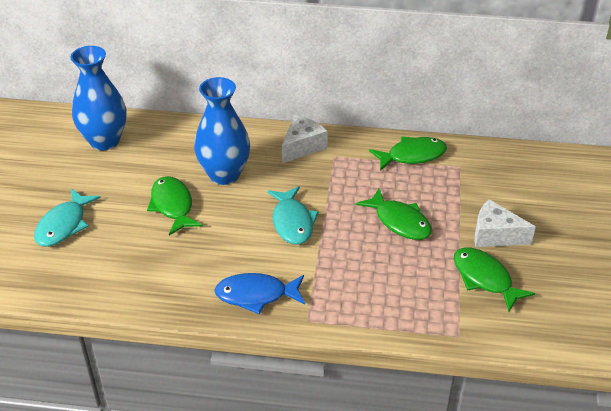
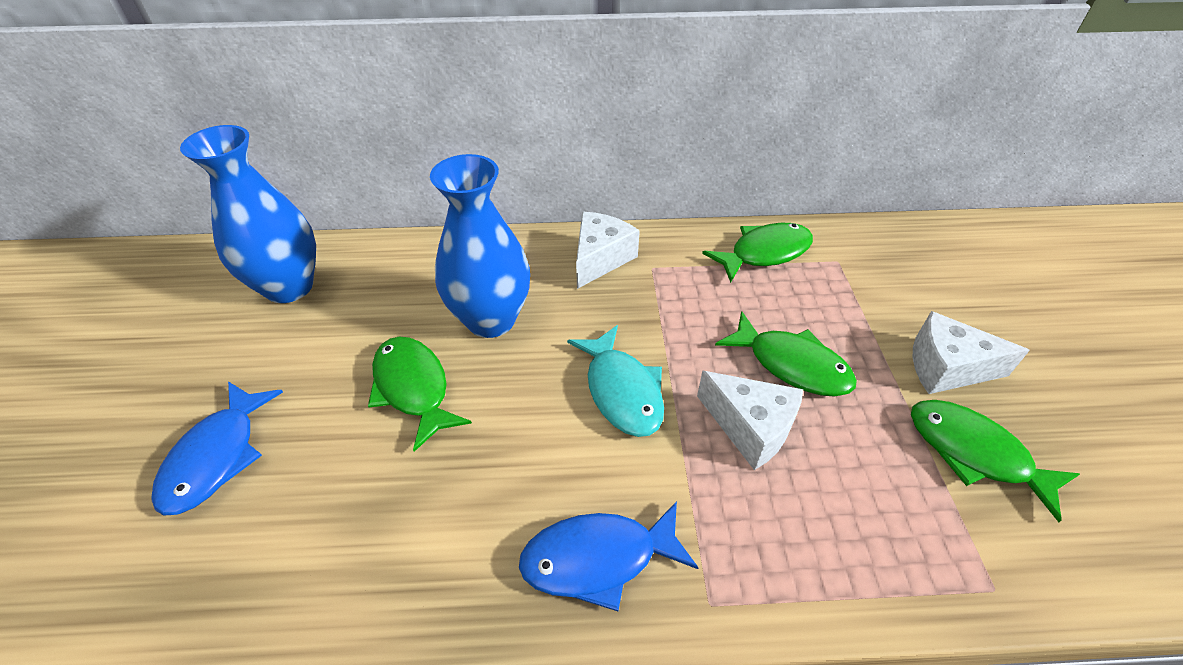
camera: 10 degrees left, 5 degrees up
turquoise fish [34,188,101,247] -> blue fish [151,381,283,516]
none -> white cheese [697,371,803,470]

